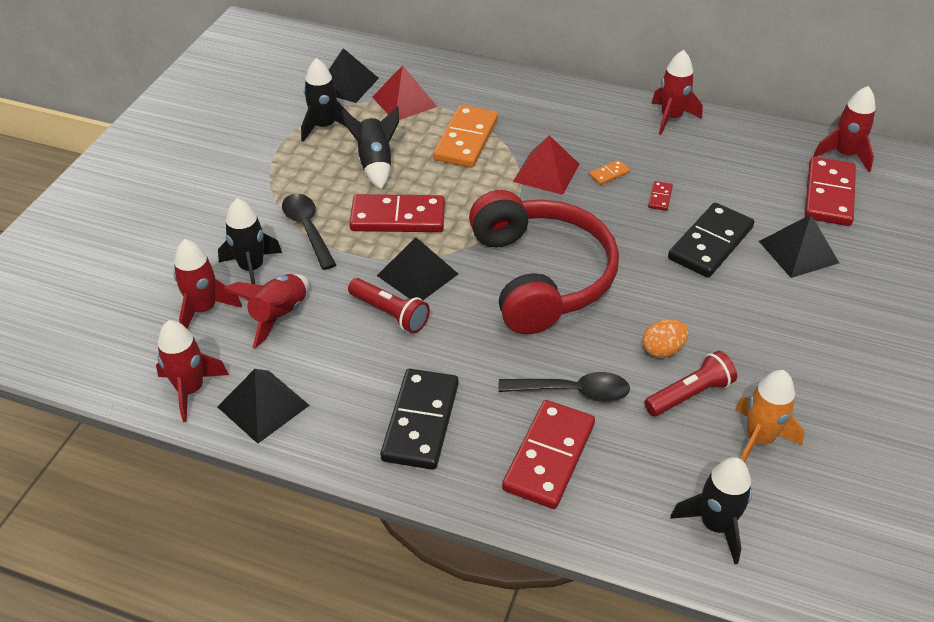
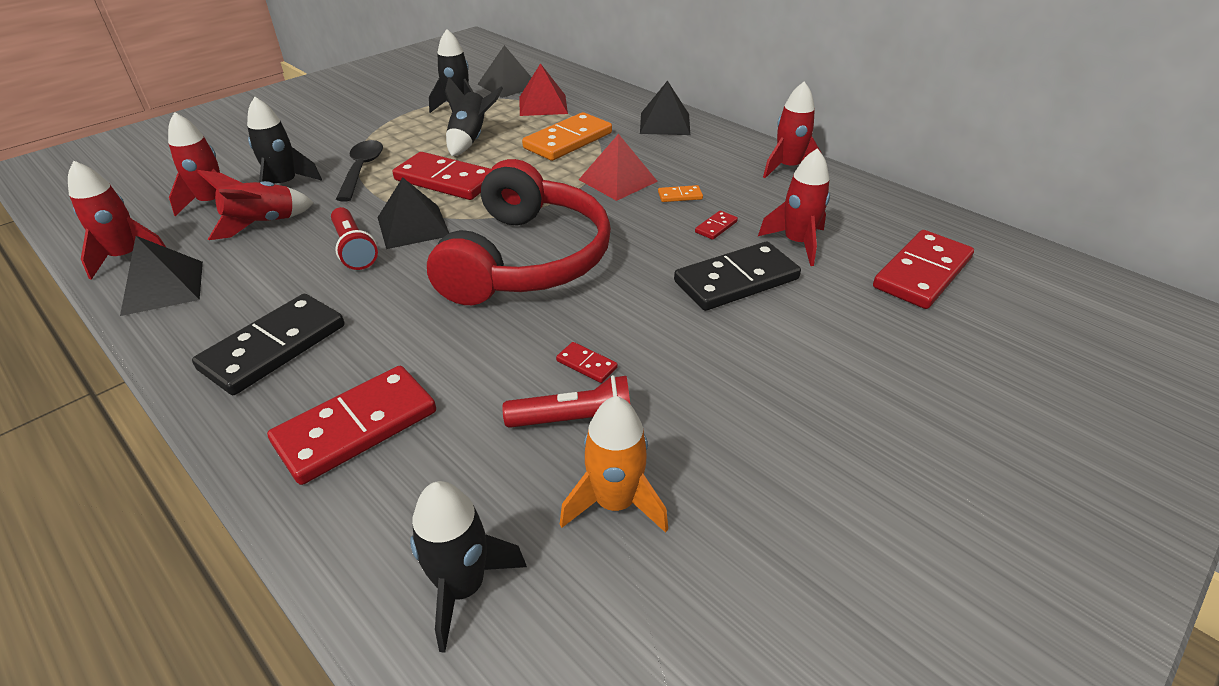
camera: 25 degrees right, 5 degrees down
black spoon [498,372,630,402] -> none
orange egg [642,319,689,358] -> red domino [556,342,618,383]
black pyramid [759,214,839,278] -> black pyramid moved to [640,81,690,135]
red rocket [813,86,876,172] -> red rocket moved to [758,148,830,266]

